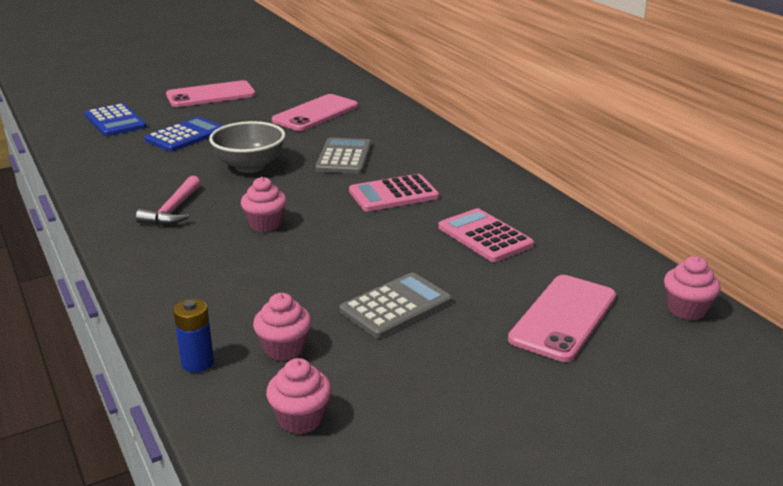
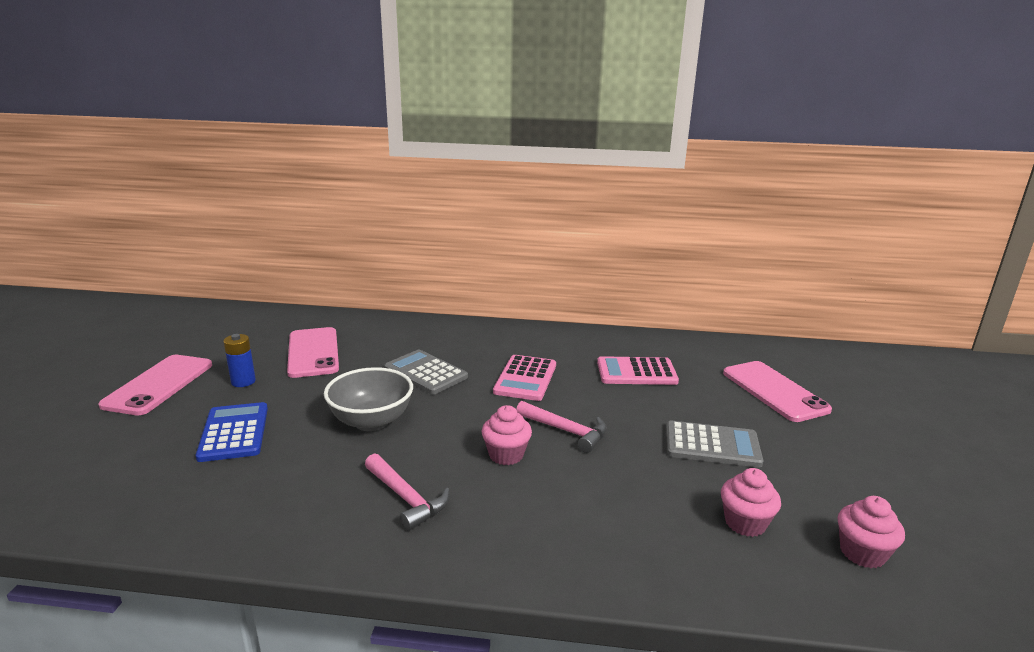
camera: 55 degrees left, 5 degrees down
blue calculator [85,103,146,136] -> none
blue battery [173,299,214,373] -> blue battery moved to [223,334,256,387]
grey calculator [339,272,452,338] -> grey calculator turned 105 degrees clockwise [666,421,763,467]
pink cupcake [664,256,721,320] -> none
none -> pink hammer [516,401,607,453]

